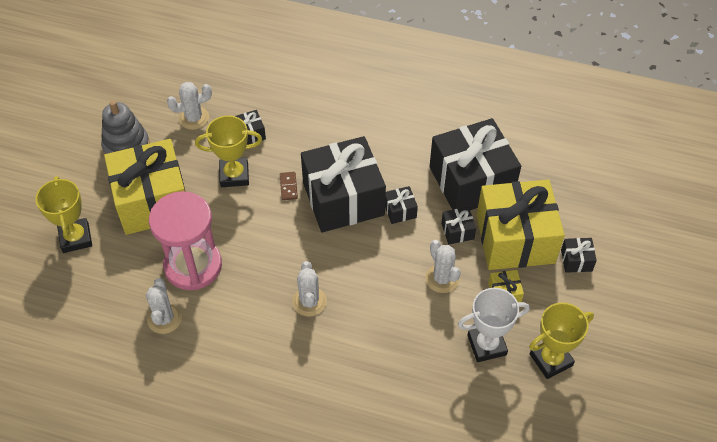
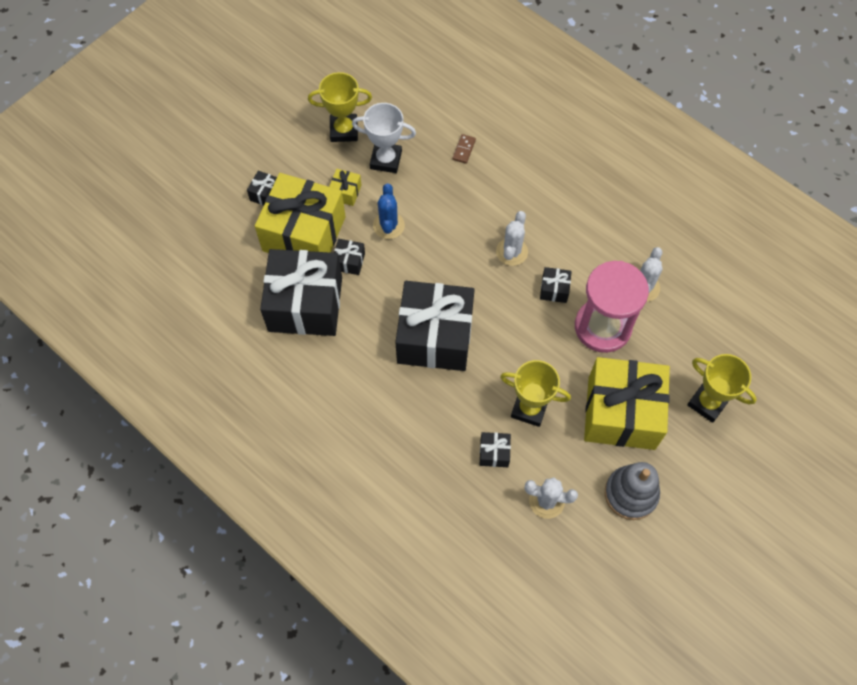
camera: 155 degrees left, 10 degrees up
yellow trophy [36,176,92,253] -> yellow trophy turned 60 degrees counterclockwise [687,354,757,423]
brown domino [280,172,298,200] -> brown domino moved to [452,134,476,164]
black gift [385,186,418,224] -> black gift moved to [540,267,572,303]
white cactus [425,240,461,293] -> blue cactus [373,183,405,239]

